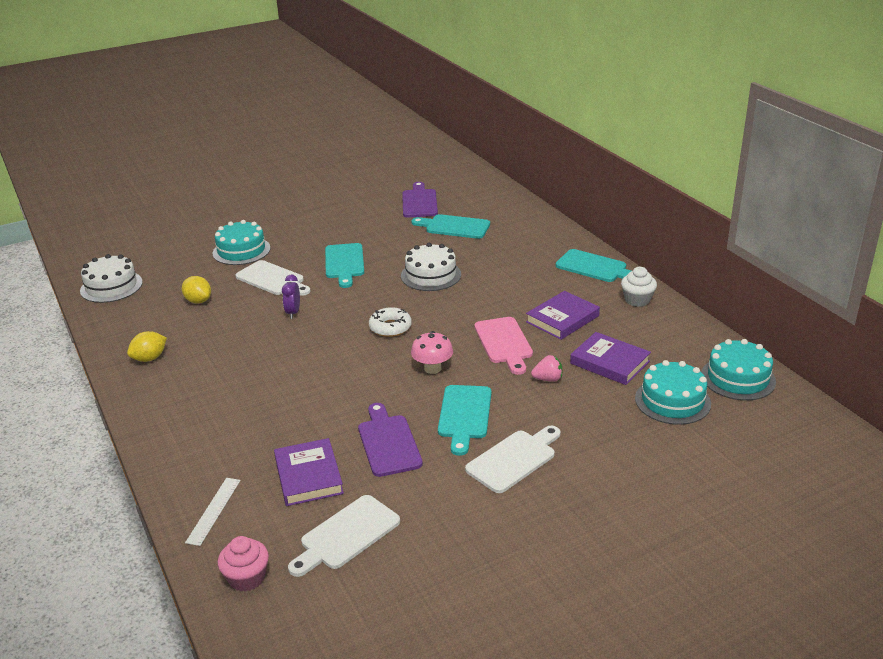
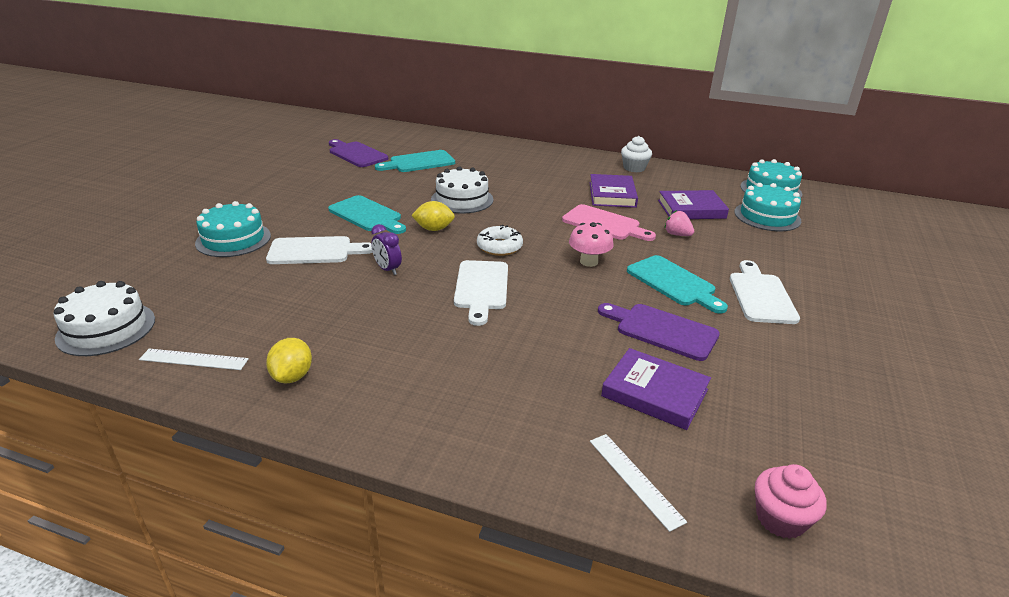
camera: 45 degrees left, 0 degrees up
yellow lemon [182,276,211,303] -> yellow lemon moved to [411,201,455,231]
white cutting board [288,495,400,577] -> white cutting board moved to [454,260,508,326]
pink strawberry [531,355,562,382] -> pink strawberry turned 90 degrees counterclockwise [665,210,694,236]
turquoise cutting board [555,249,631,282] -> none
none -> white ruler [139,349,249,370]

